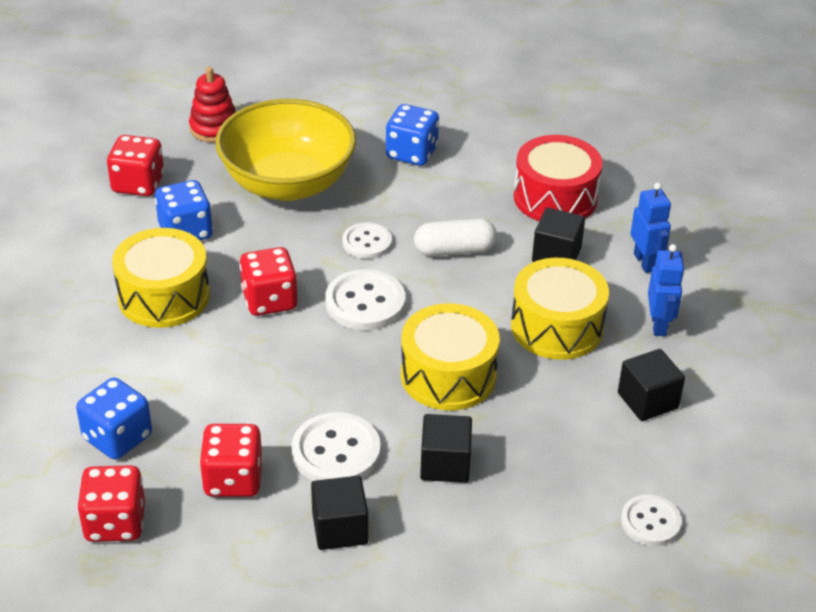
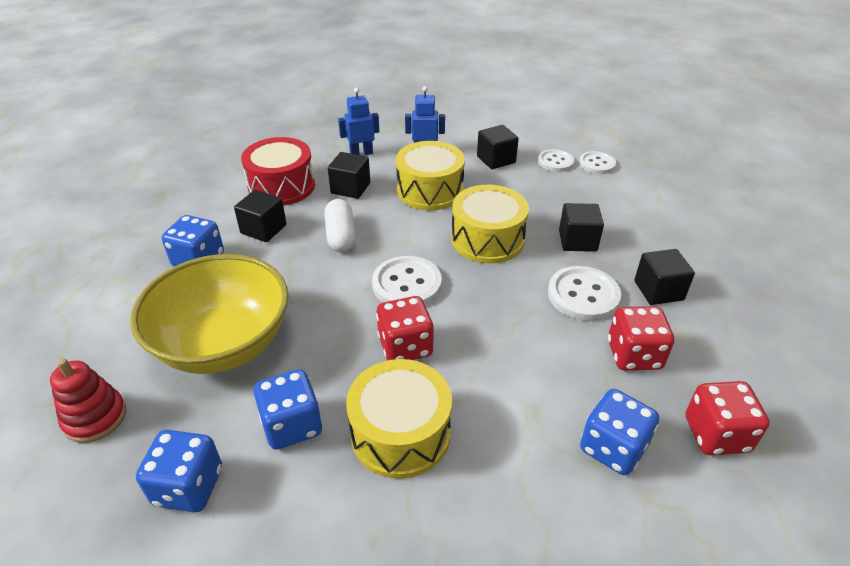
camera: 90 degrees left, 0 degrees up
red dice [107,135,164,196] -> blue dice [136,430,222,512]
white button [343,222,392,259] -> white button moved to [538,149,574,172]
none -> black cube [234,190,287,242]

